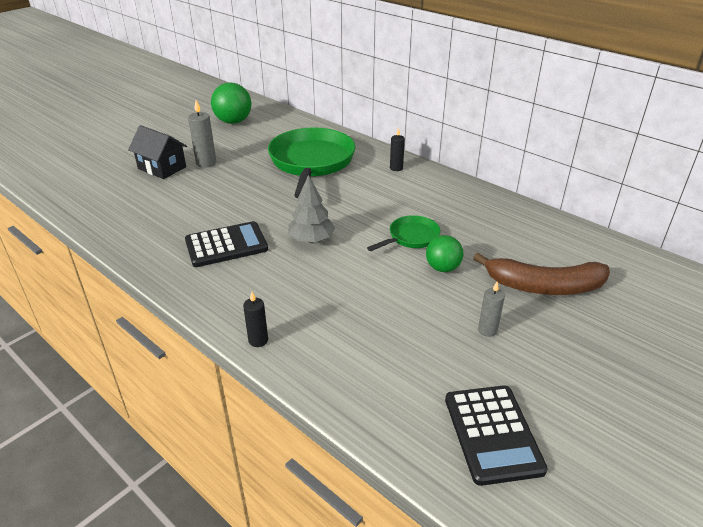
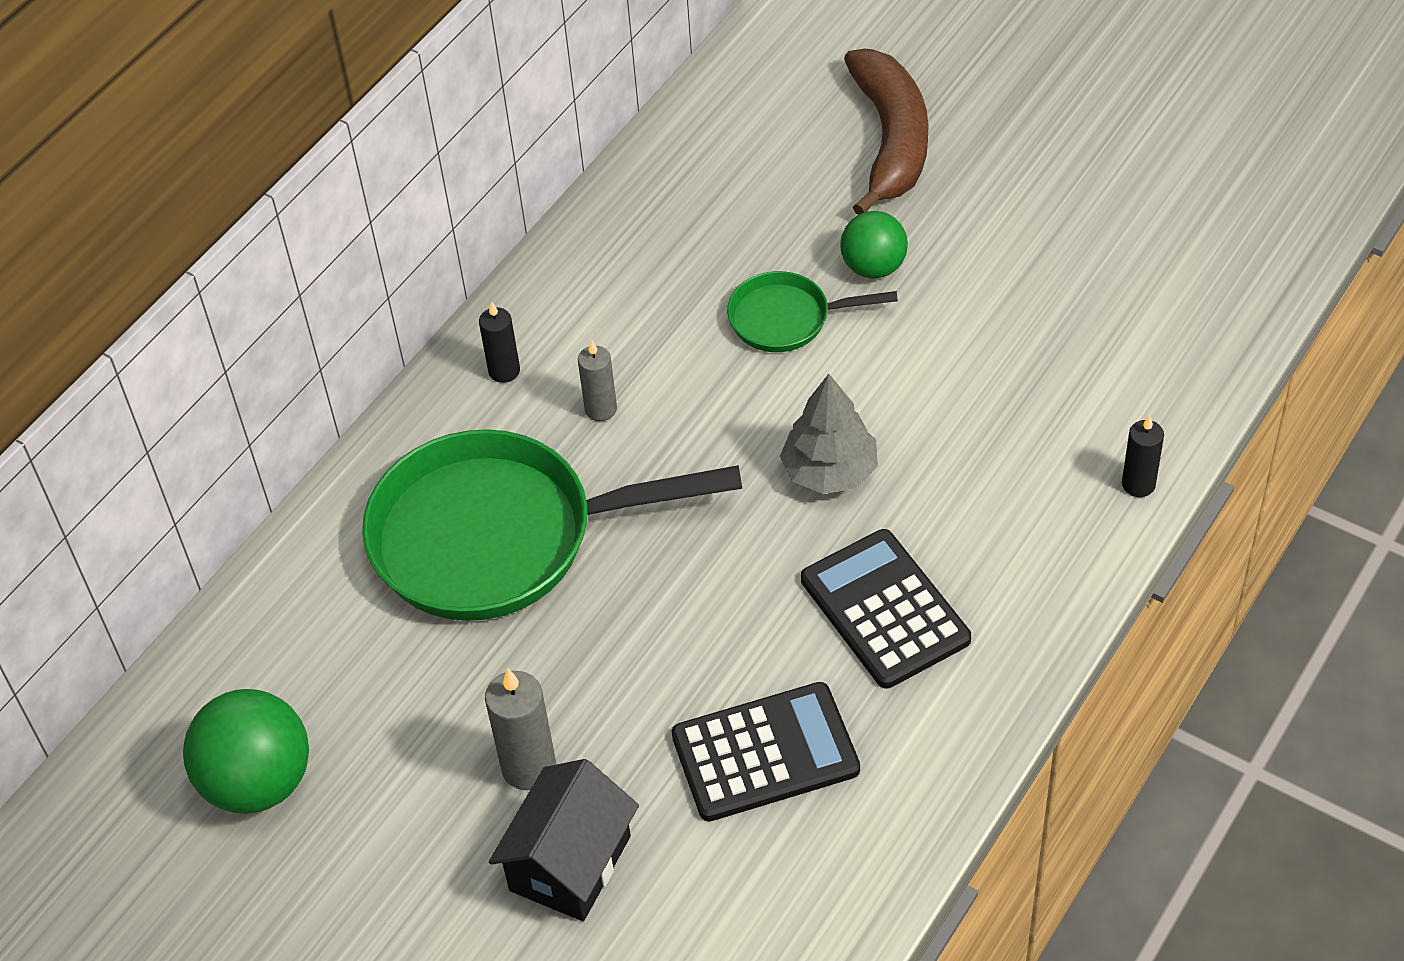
camera: 95 degrees left, 15 degrees up
green pan [367,215,440,251] -> green pan turned 45 degrees counterclockwise [727,271,898,352]
black calculator [445,385,548,486] -> black calculator moved to [672,682,860,822]
grey candle [478,282,505,337] -> grey candle moved to [578,340,617,421]

